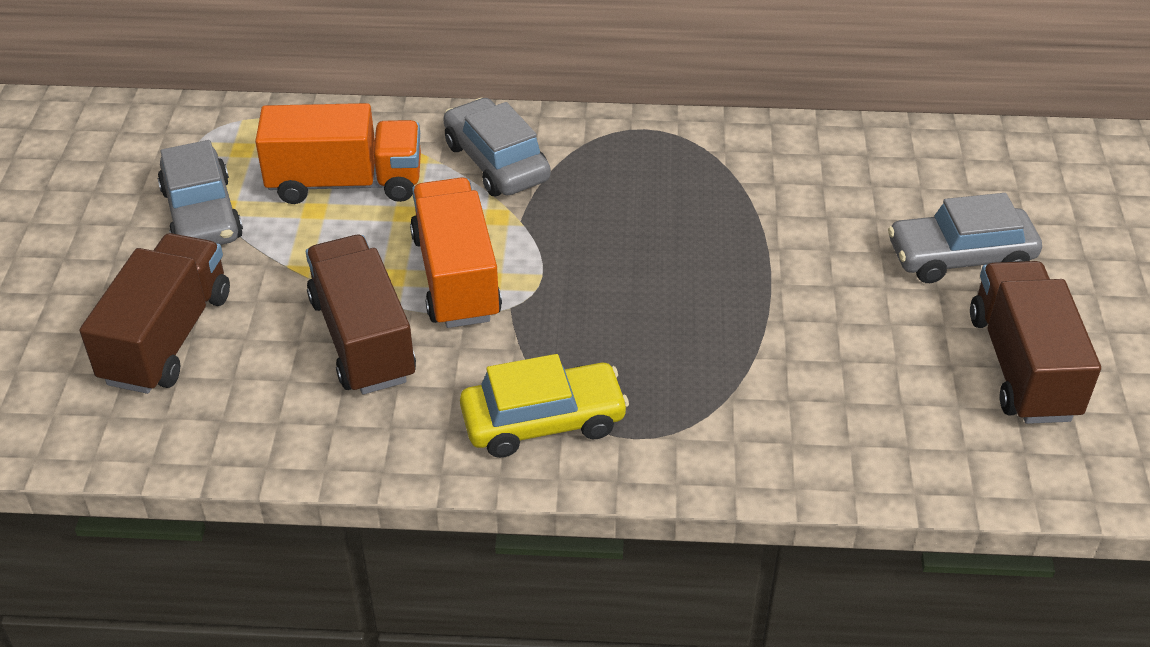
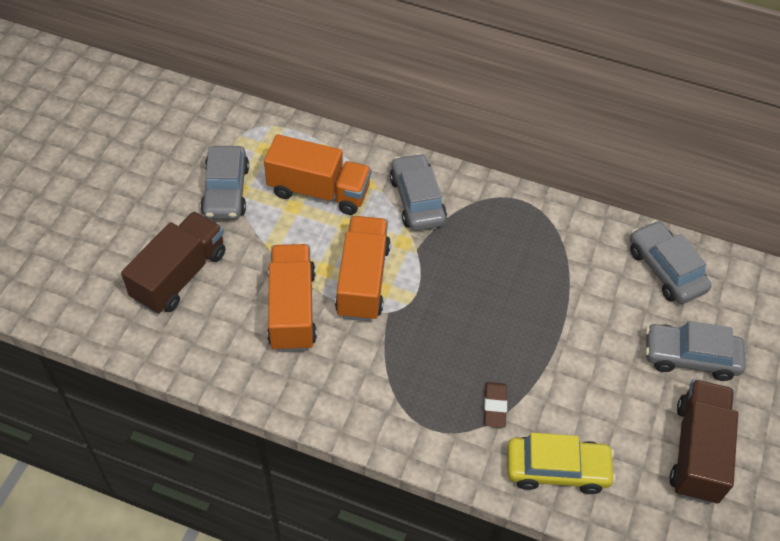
camera: 15 degrees right, 10 degrees up
brown truck [306,235,416,394] -> orange truck [267,244,317,352]
yellow car [460,354,629,458] -> yellow car moved to [507,433,616,494]
none -> brown eraser [484,382,507,428]
none -> grey car [630,221,712,304]

